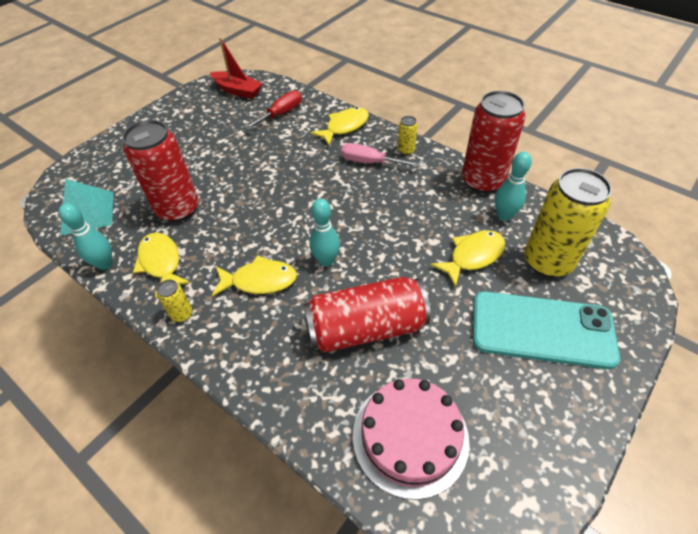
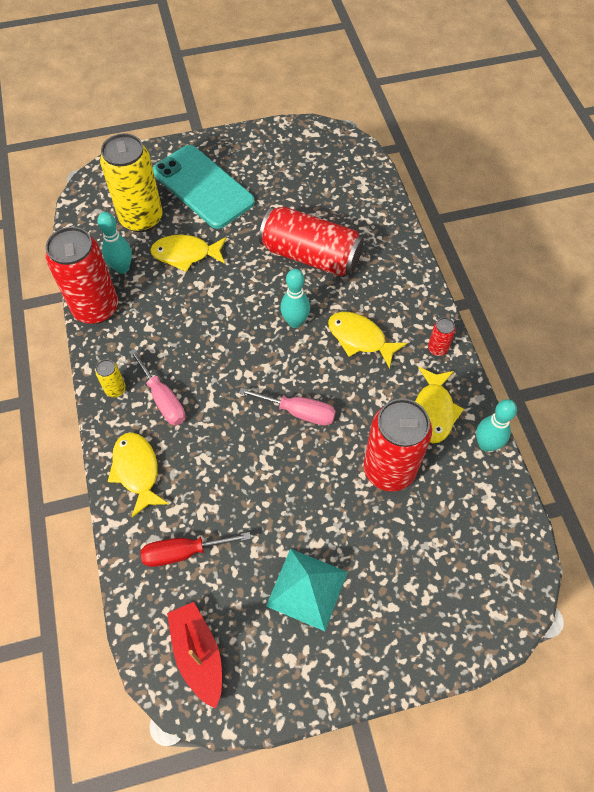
camera: 145 degrees left, 10 degrees up
turquoise pyramid [60,179,114,235] -> turquoise pyramid moved to [266,549,348,631]
yellow can [157,280,192,322] -> red can [428,318,455,356]
yellow fish [310,107,369,145] -> yellow fish turned 75 degrees clockwise [108,432,169,518]
pink cake [353,378,469,500] -> none
none -> pink screwdriver [239,388,336,426]

